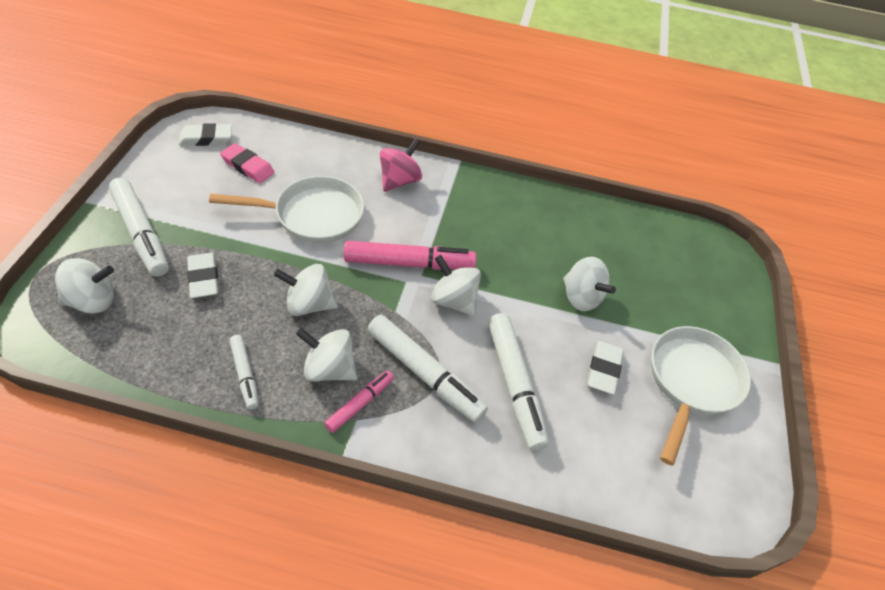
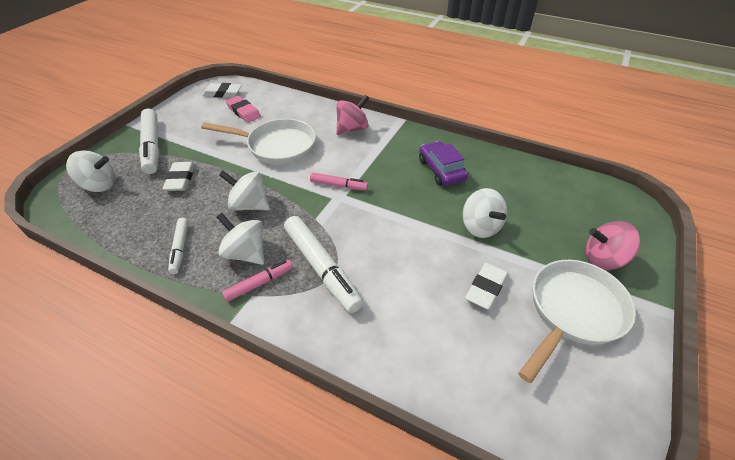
camera: 20 degrees right, 5 degrees down
pink marker [344,241,476,270] -> pink marker [310,173,368,190], size x0.55
white spinning top [431,255,481,316] -> none
white marker [488,313,549,451] -> none
none -> purple car [419,141,468,186]
none -> pink spinning top [586,221,640,270]

